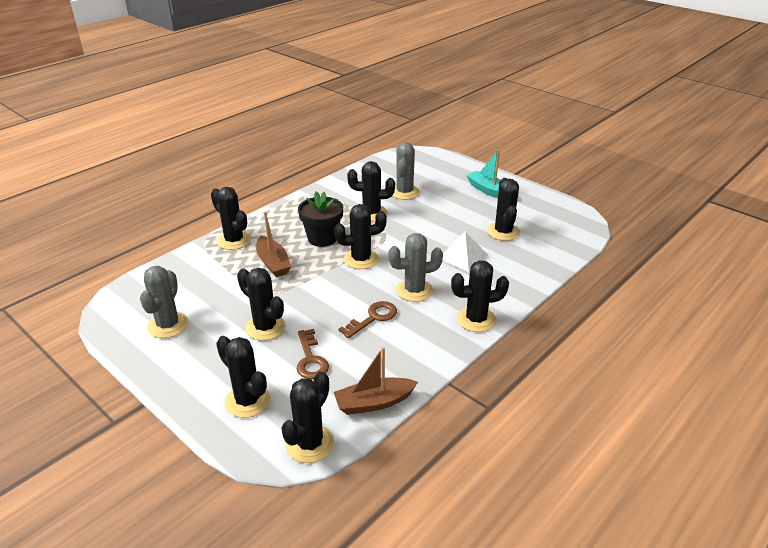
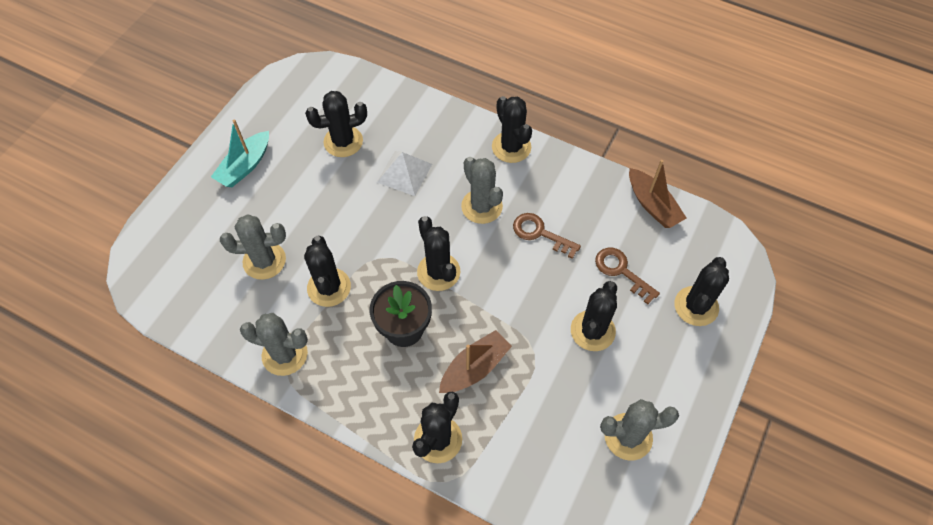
camera: 105 degrees left, 25 degrees up
black cactus [282,372,334,463] -> none
brown key [297,329,329,379] -> brown key turned 105 degrees counterclockwise [595,247,660,304]
none -> grey cactus [240,313,308,376]

